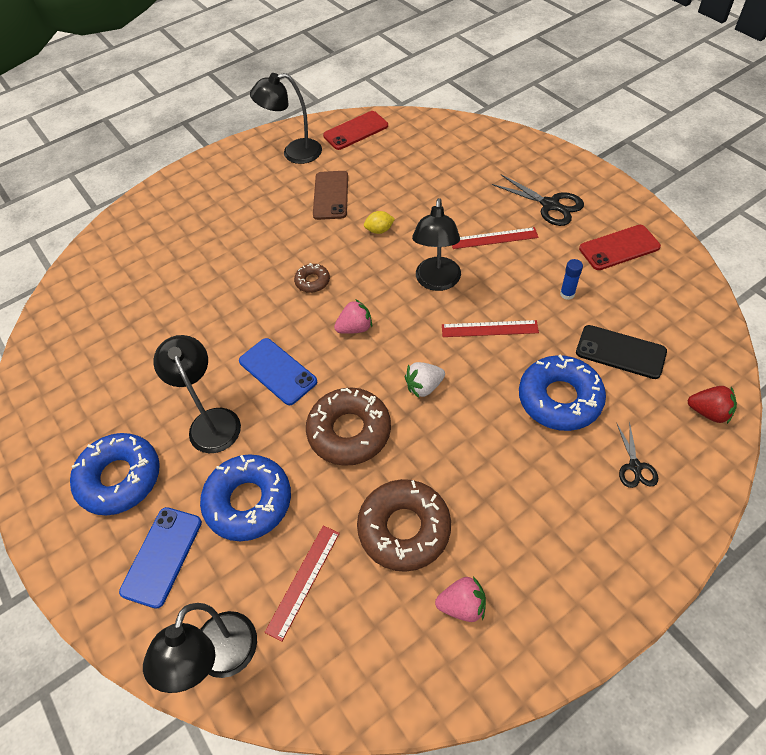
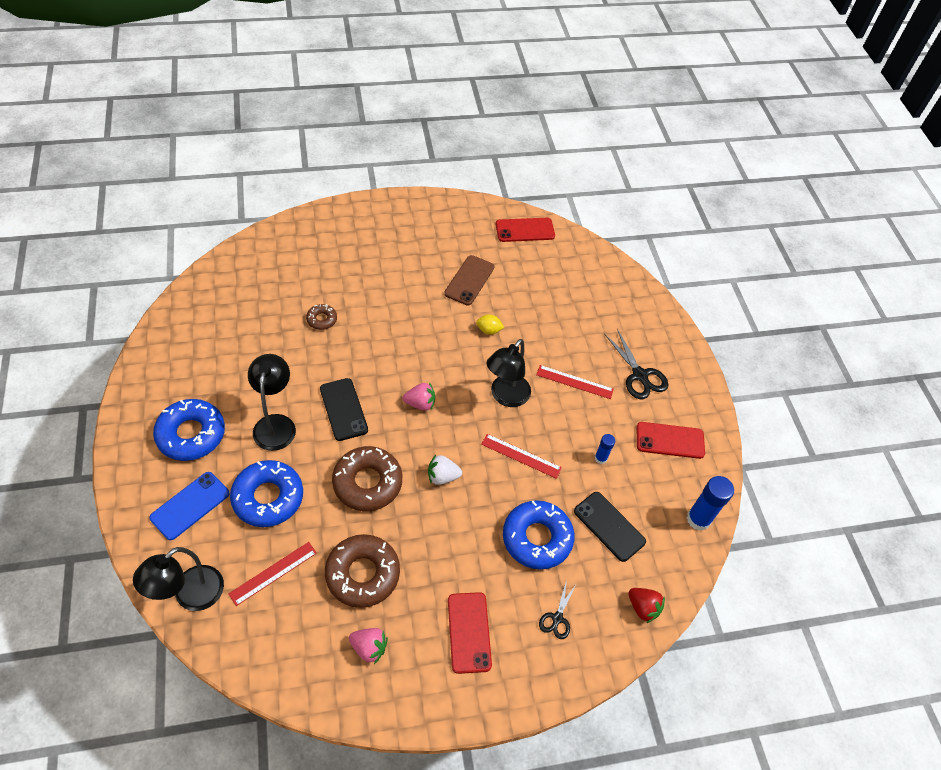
camera: 15 degrees right, 0 degrees up
blue phone [239,338,317,405] -> black phone [320,378,368,441]
black lamp [250,73,322,164] -> none
brown donut [294,263,330,293] -> brown donut moved to [306,304,337,330]
none -> red phone [448,592,492,674]
none -> blue glue stick [687,476,734,531]

